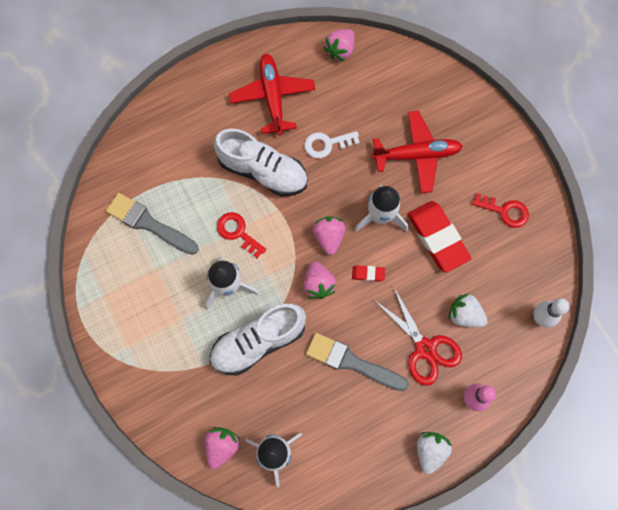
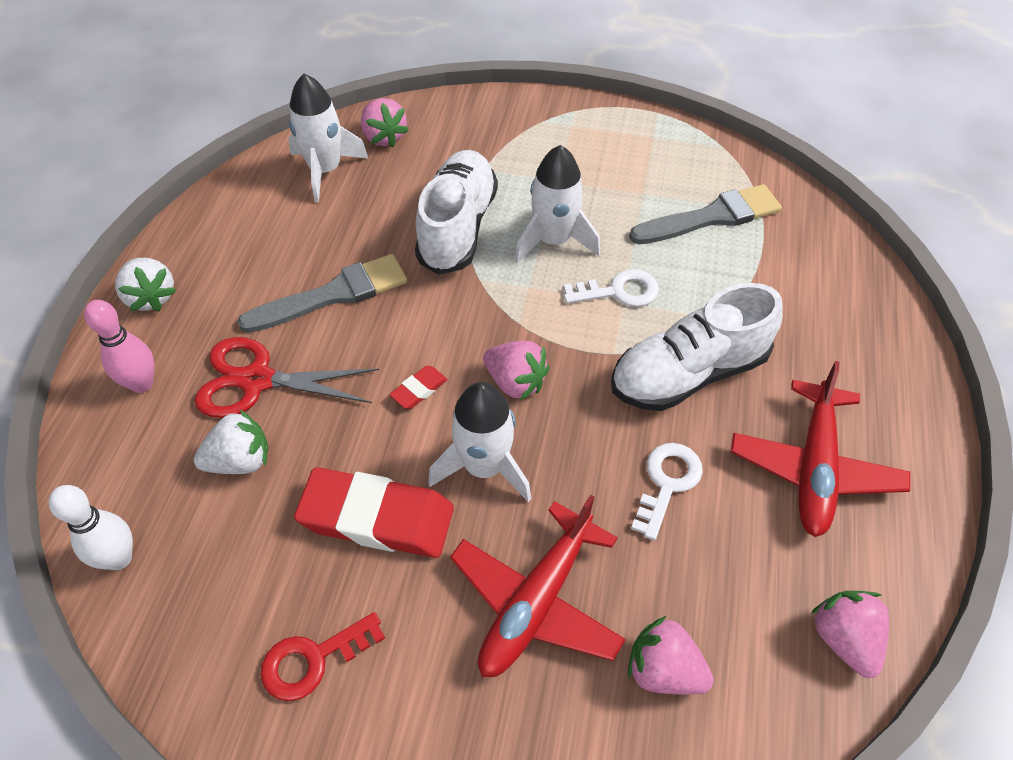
camera: 130 degrees right, 20 degrees down
red key [217,212,266,258] -> white key [563,269,659,307]
red plane [229,53,315,135] -> red plane turned 75 degrees clockwise [731,361,910,537]
pink strawberry [303,261,336,299] -> pink strawberry moved to [628,616,713,694]

